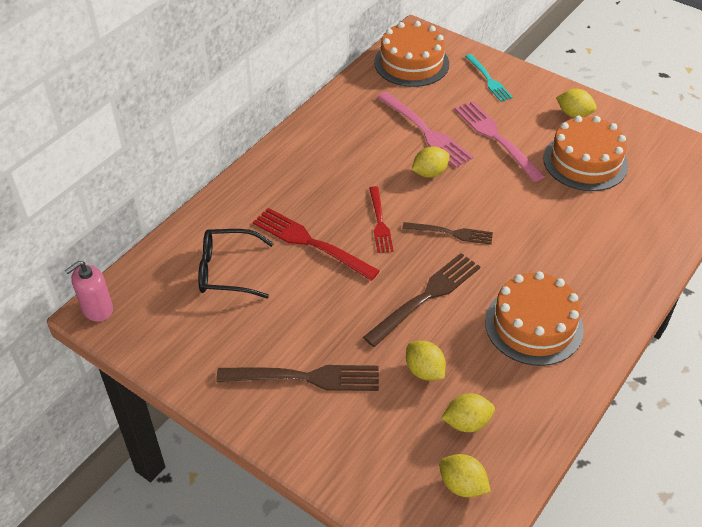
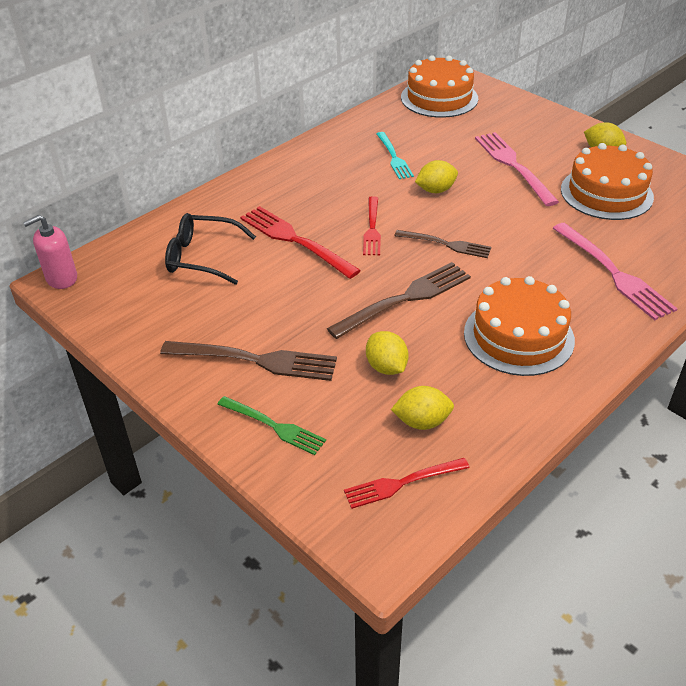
camera: 10 degrees right, 5 degrees down
pink fork [377,92,474,168] -> pink fork moved to [553,223,678,321]
yellow lemon [439,454,491,497] -> red fork [344,458,469,509]
turquoise fork [465,54,513,102] -> turquoise fork moved to [377,132,414,179]
none -> green fork [217,396,326,455]

